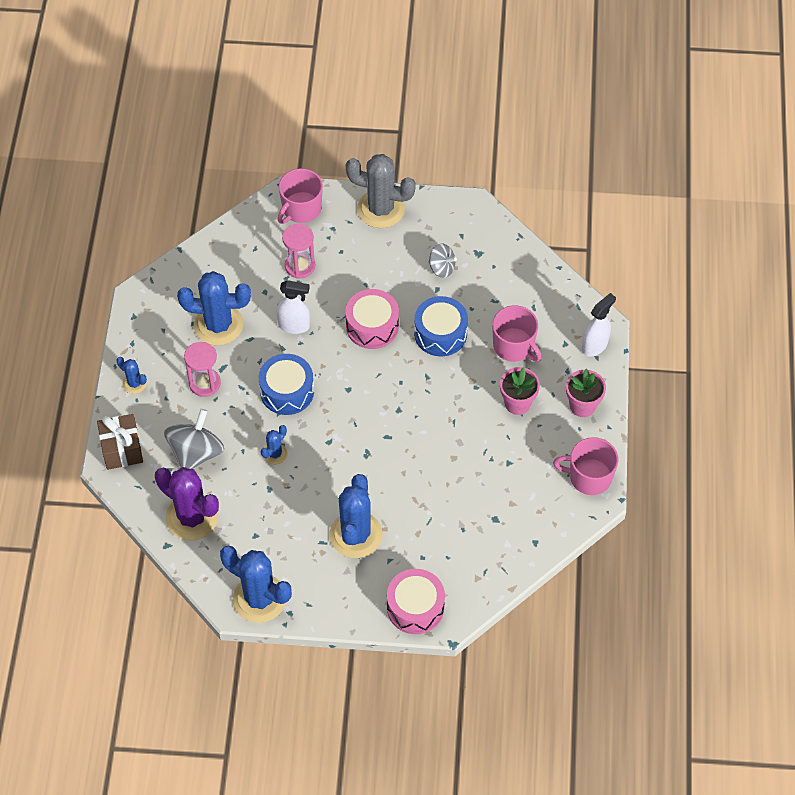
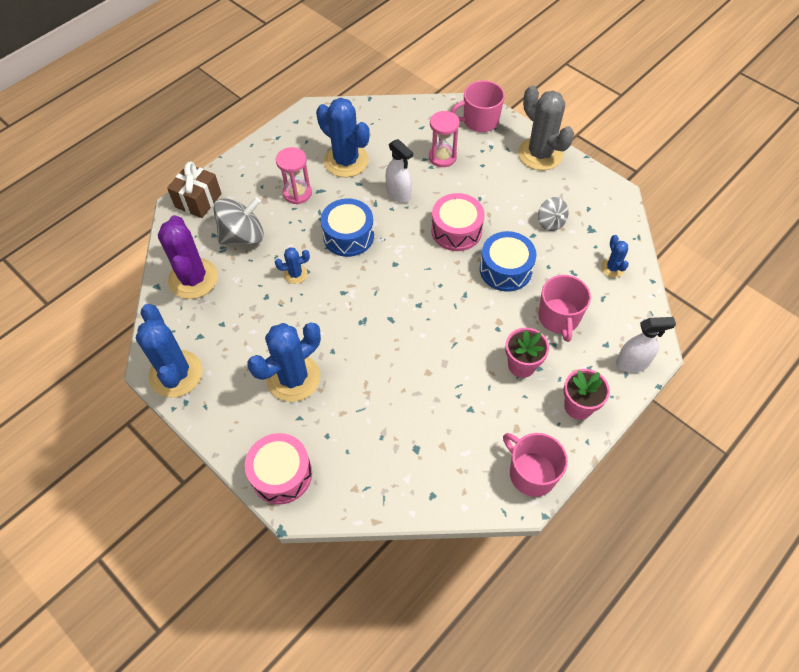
camera: 40 degrees right, 0 degrees up
blue cactus [116,357,147,394] -> blue cactus moved to [601,235,629,278]

